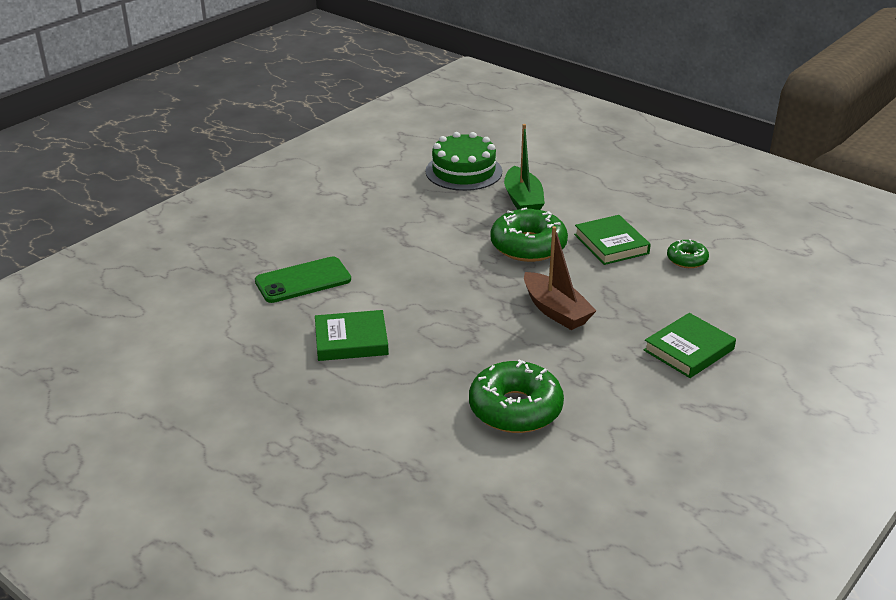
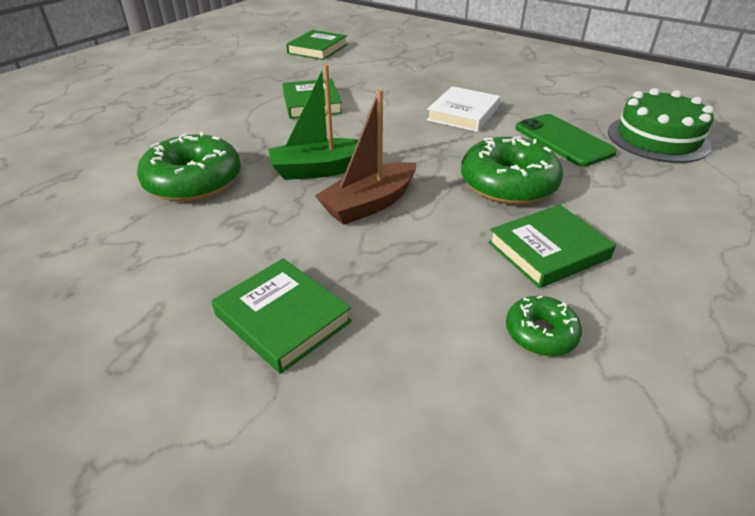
camera: 85 degrees right, 5 degrees up
green phone [255,256,351,303] -> green phone moved to [515,114,617,167]
green boat [504,124,545,210] -> green boat moved to [268,64,359,180]
none -> green book [286,30,348,60]
none -> white book [427,86,501,132]

